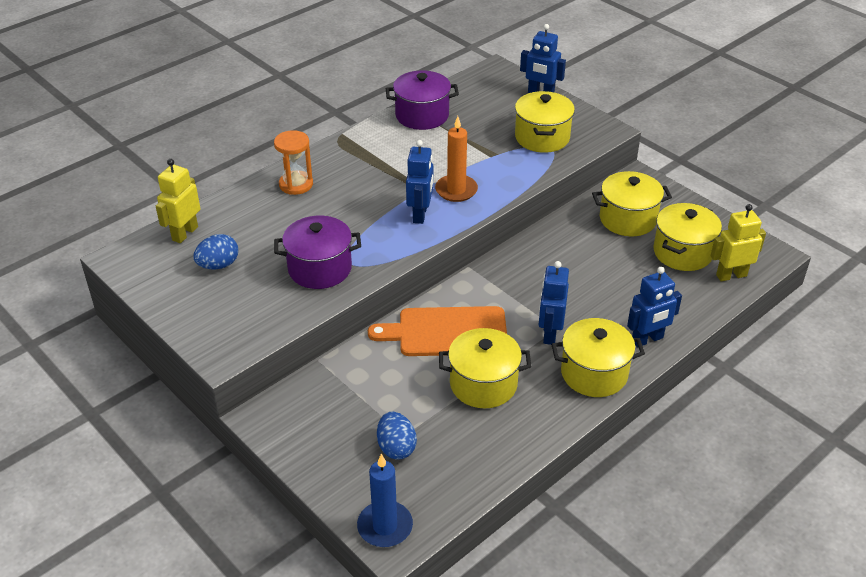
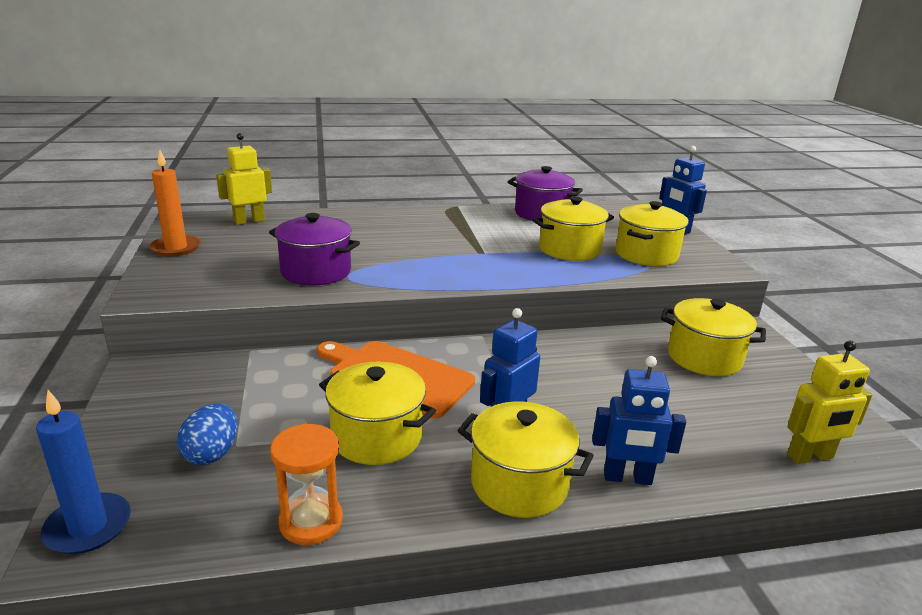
camera: 30 degrees right, 15 degrees down
blue egg [193,234,238,270] -> none
orange hourglass [274,130,313,195] -> orange hourglass moved to [270,424,343,545]
blue robot [406,140,433,224] -> none
orange candle [435,116,478,202] -> orange candle moved to [149,150,201,256]
yellow pot [653,203,722,271] -> yellow pot moved to [533,196,614,261]
yellow robot [711,204,766,281] -> yellow robot turned 150 degrees clockwise [787,341,872,464]

